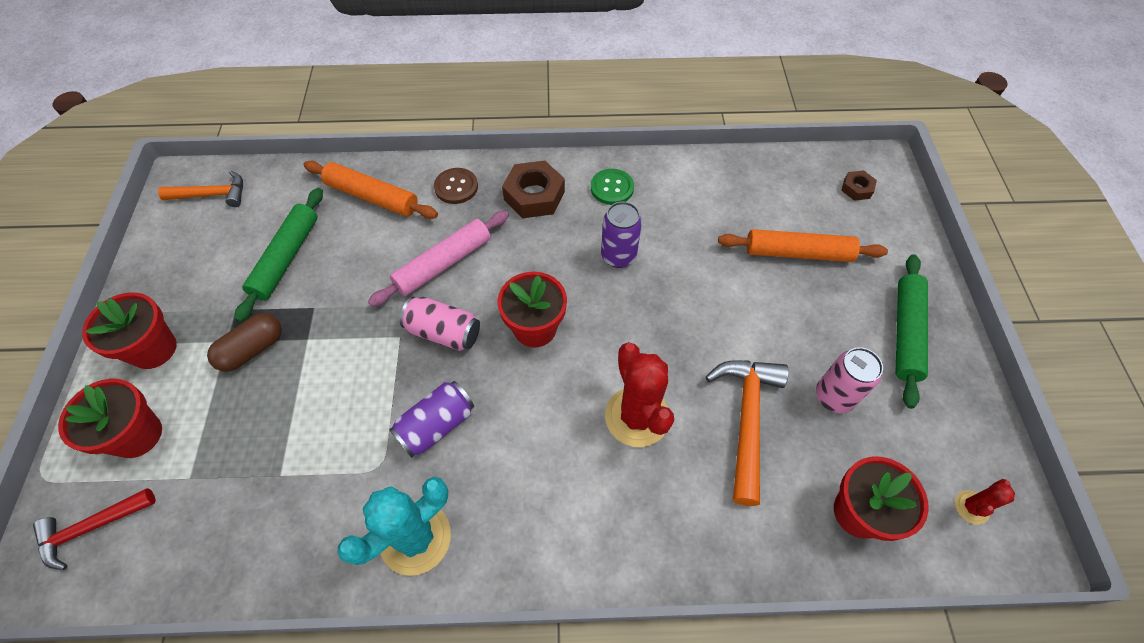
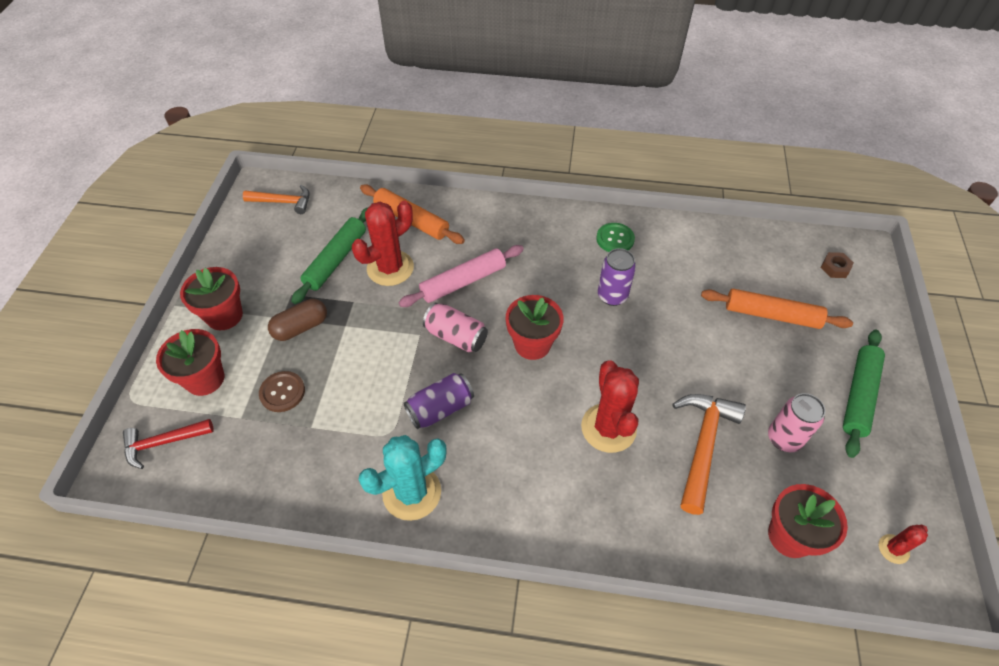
camera: 10 degrees right, 5 degrees down
brown button [434,168,478,204] -> brown button moved to [259,371,305,412]
brown nut [502,161,565,218] -> none
none -> red cactus [352,201,414,286]

